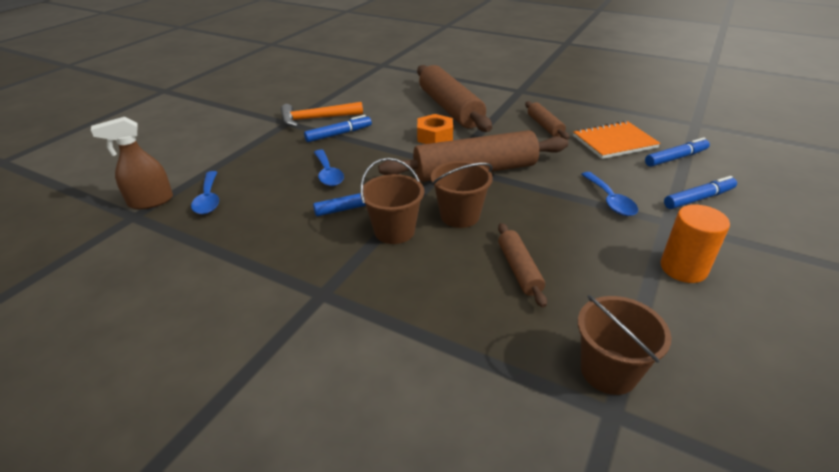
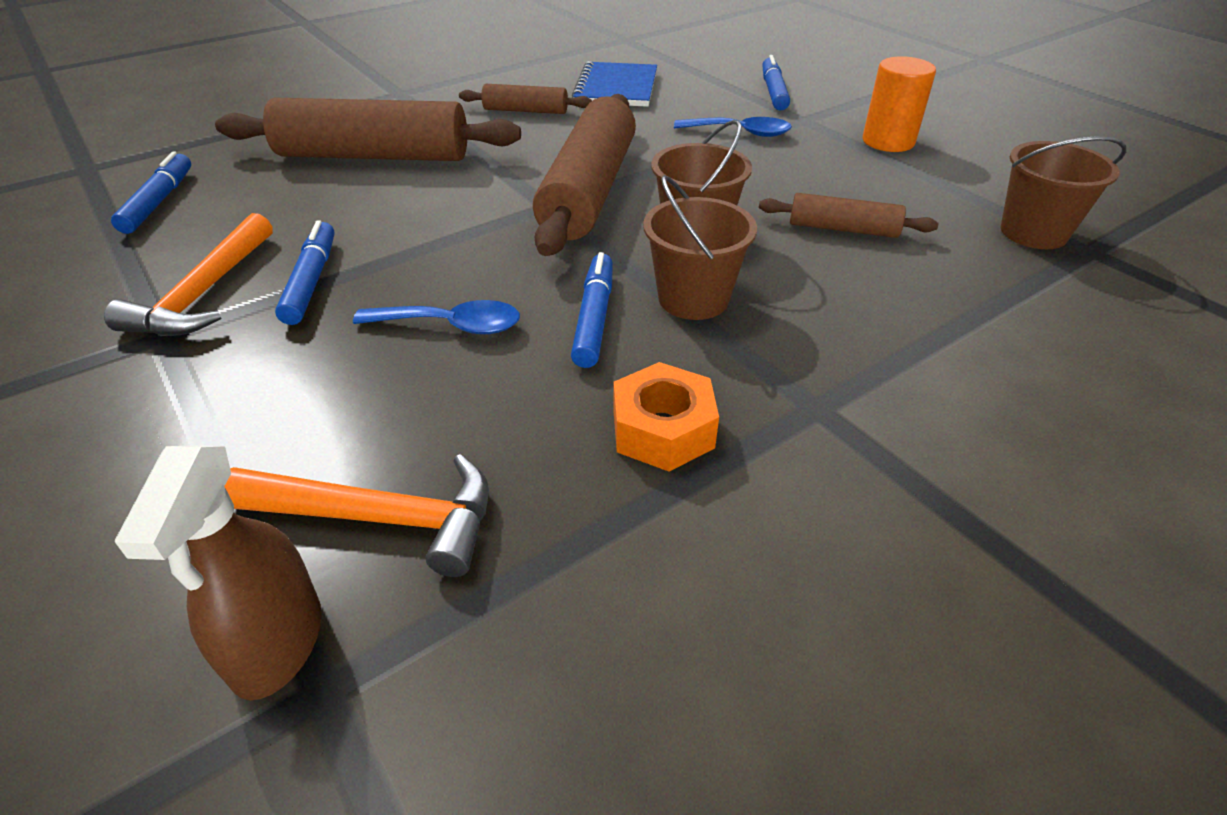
camera: 65 degrees left, 5 degrees up
blue spoon [191,171,219,214] -> orange hammer [224,454,489,577]
orange nut [417,114,453,144] -> orange nut moved to [614,362,719,472]
orange notebook [573,121,660,159] -> blue notebook [572,61,657,107]
blue marker [645,137,710,167] -> blue marker moved to [111,151,191,234]

